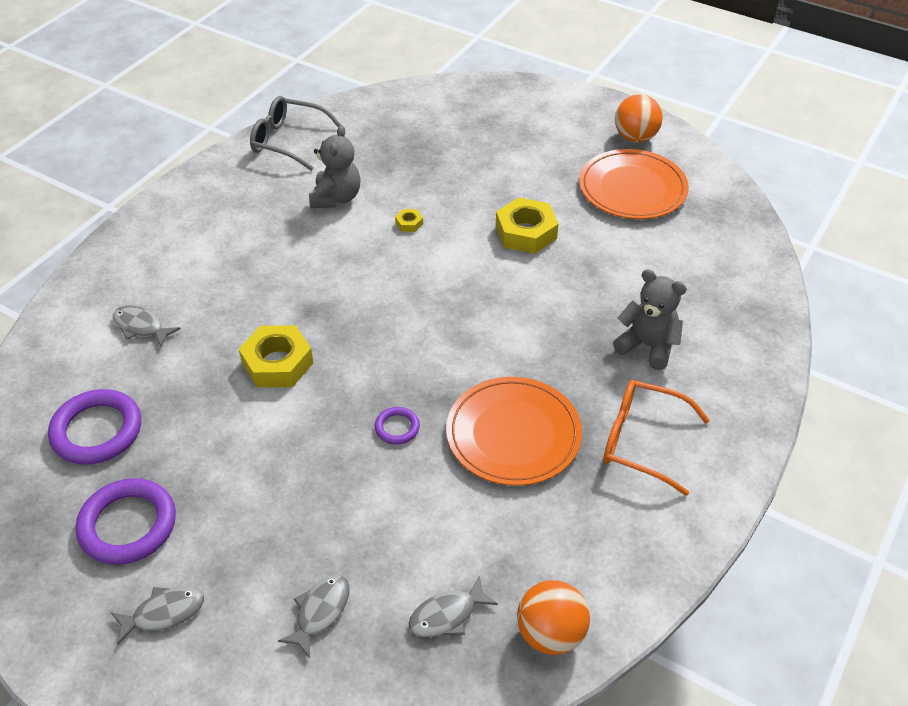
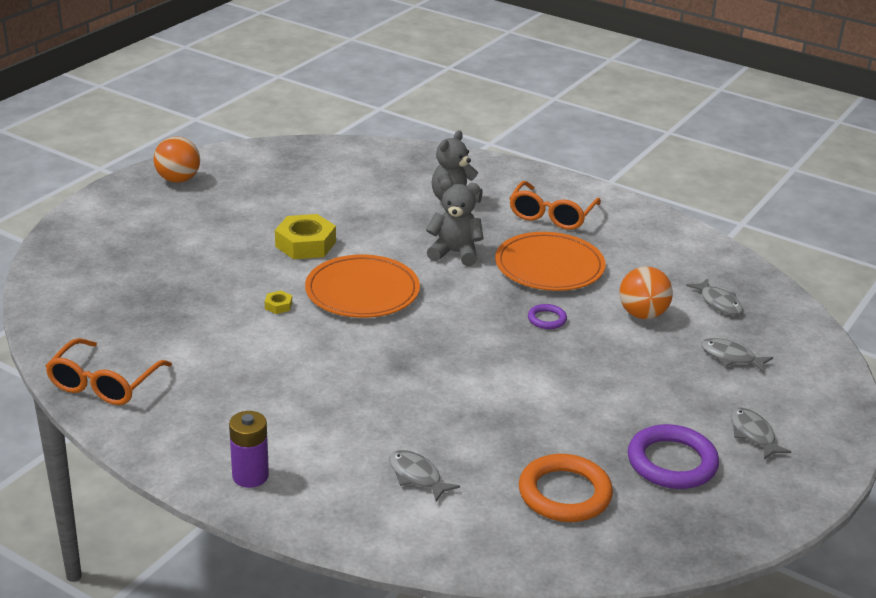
camera: 90 degrees left, 15 degrees down
purple ring [48,389,141,465] -> orange ring [519,454,613,522]
grey fish [113,306,181,347] -> grey fish turned 105 degrees clockwise [389,450,460,502]
yellow nut [239,325,313,387] -> none
grey glasses [250,96,341,171] -> orange glasses [45,338,172,405]
grey teddy bear [309,125,361,208] -> grey teddy bear moved to [426,179,484,266]
orange ball [517,580,590,655] -> orange ball moved to [619,266,673,319]
orange plate [579,149,689,219] -> orange plate moved to [305,255,420,318]
none -> purple battery [229,411,269,488]

